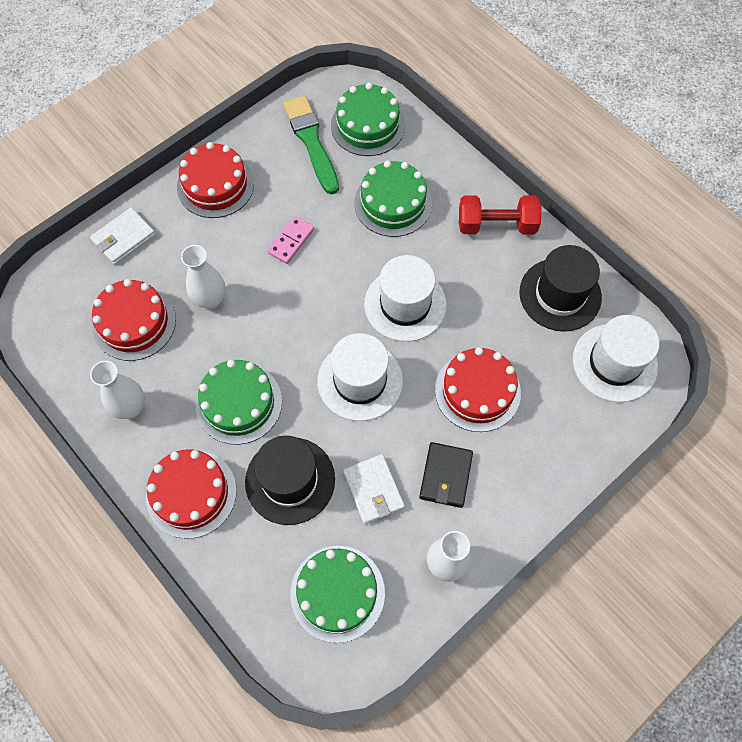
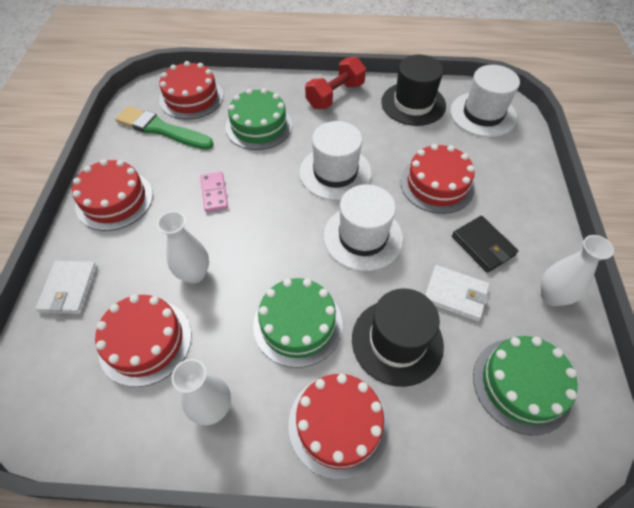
camera: 45 degrees left, 10 degrees down
green cake [331,83,405,156] -> red cake [159,61,224,119]

